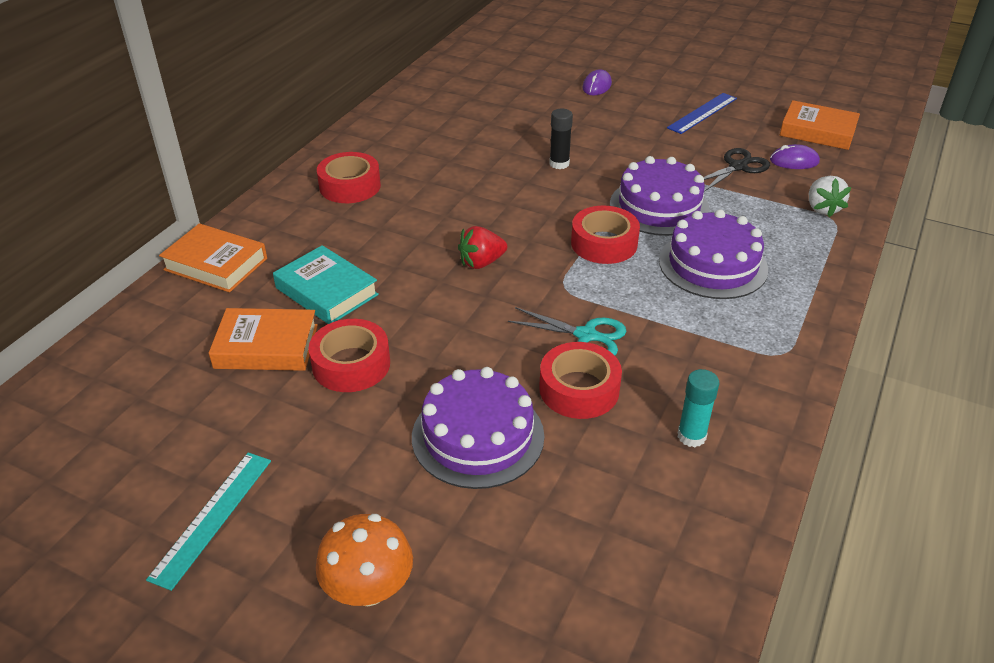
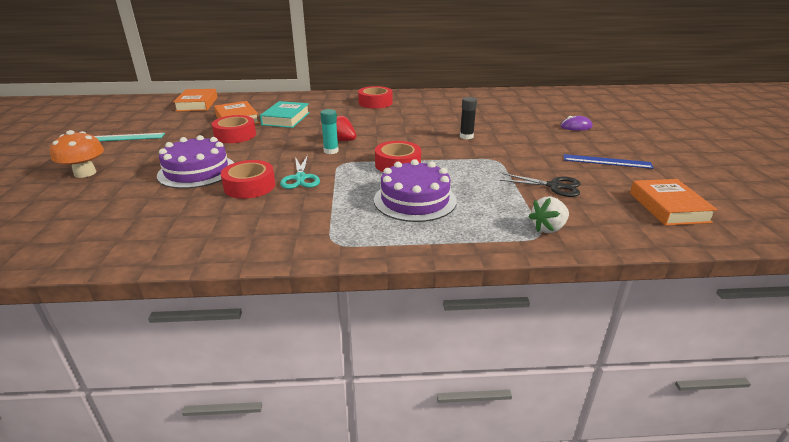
camera: 60 degrees right, 10 degrees down
orange book [159,223,267,292] -> orange book moved to [173,89,218,111]
purple cake [610,156,710,236] -> none
turquoise glue stick [678,369,720,447] -> turquoise glue stick moved to [320,109,339,154]
purple mouse [770,144,820,169] -> none

